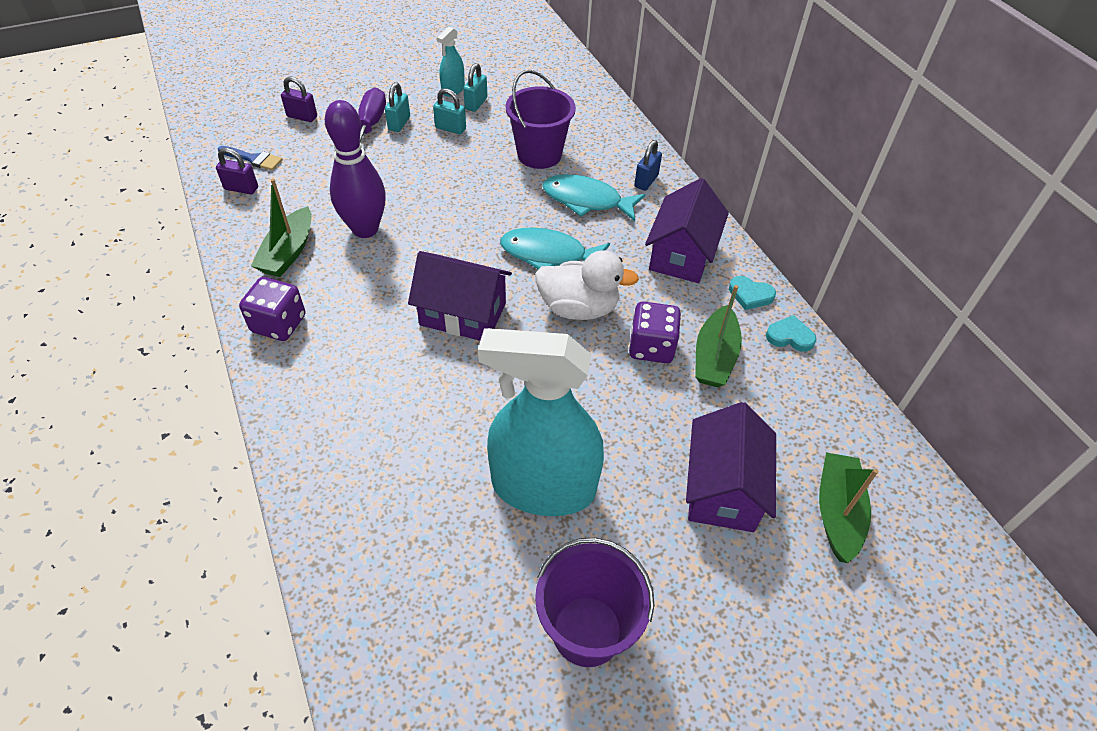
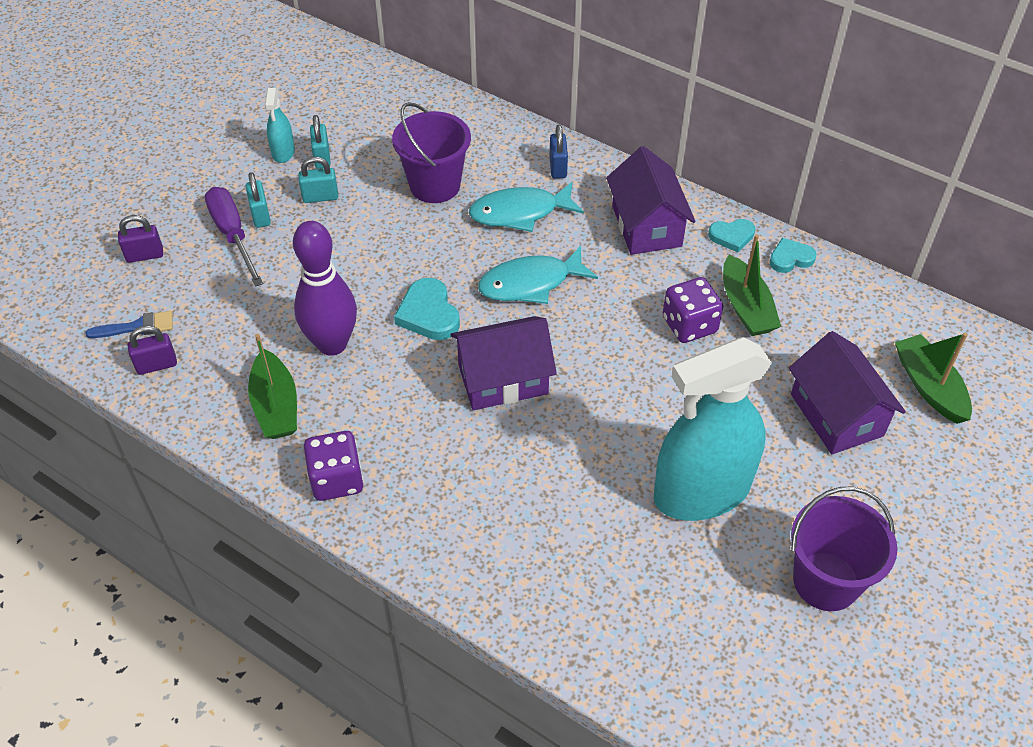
camera: 30 degrees left, 0 degrees up
white duck [535,250,639,320] -> none
none -> turquoise heart [394,278,460,340]

